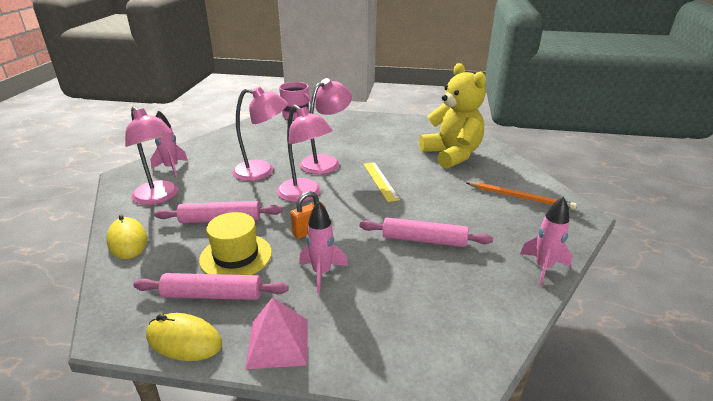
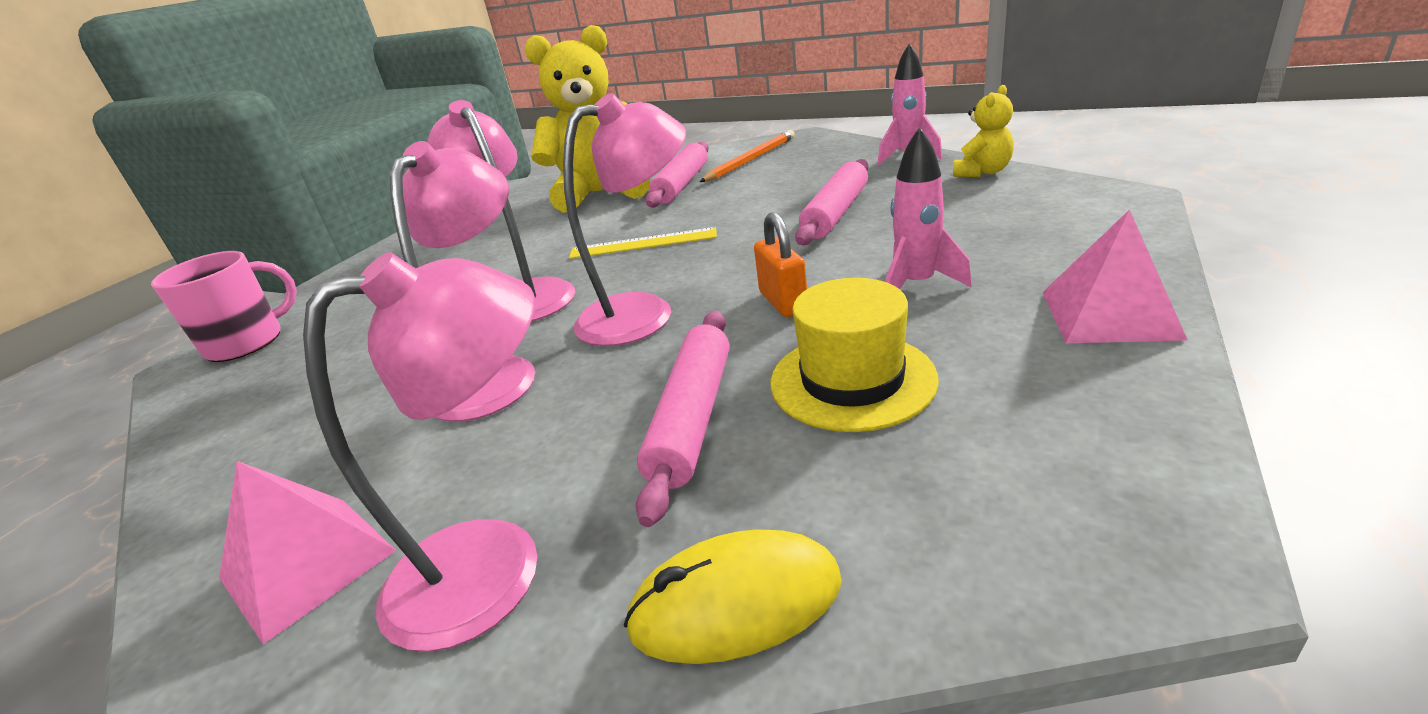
camera: 70 degrees left, 0 degrees up
pink rolling pin [133,273,288,300] -> pink rolling pin moved to [646,141,709,208]
yellow mouse [146,313,222,361] -> none
pink rocket [150,110,188,177] -> pink pyramid [219,461,396,644]
none -> yellow teddy bear [953,85,1014,177]

